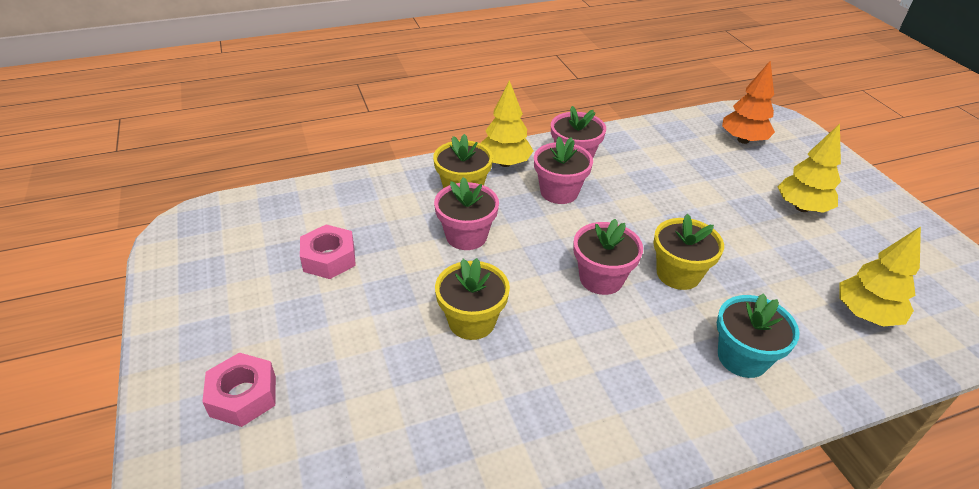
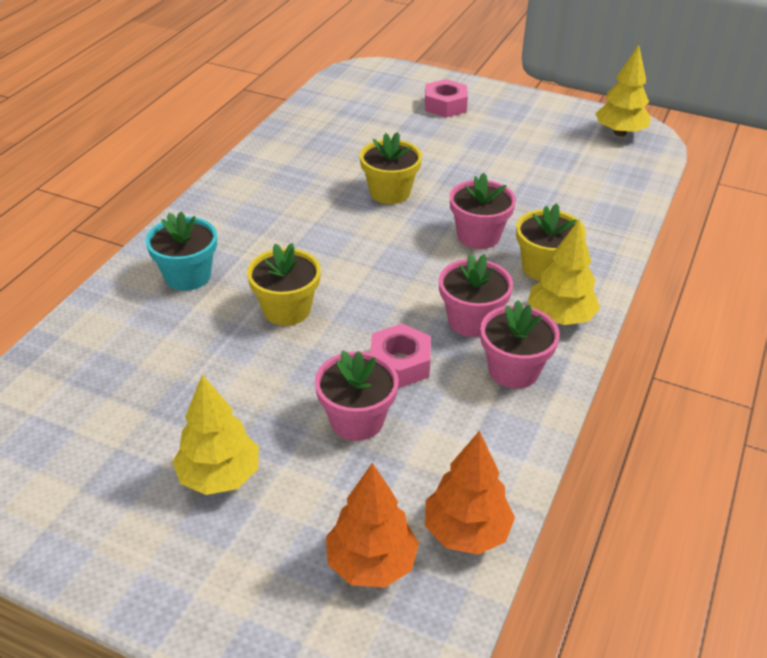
camera: 135 degrees right, 0 degrees up
pink nut [300,225,356,279] -> pink nut moved to [370,324,431,388]
pink flower pot [573,219,643,295] -> pink flower pot moved to [315,351,399,441]
yellow tree [839,226,921,327] -> yellow tree moved to [595,45,651,136]
none -> orange tree [425,431,515,555]

